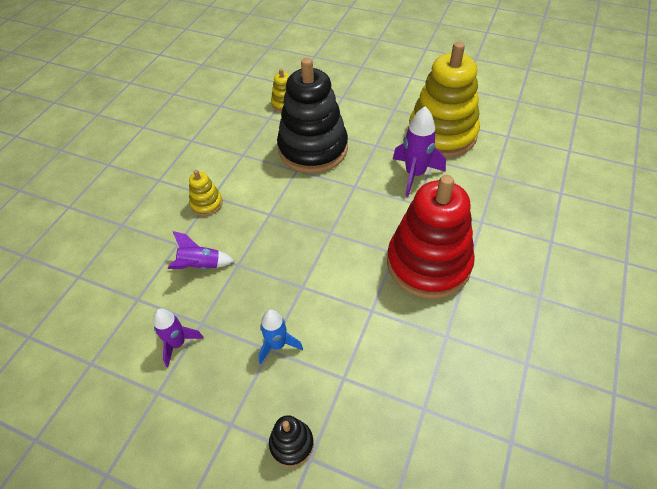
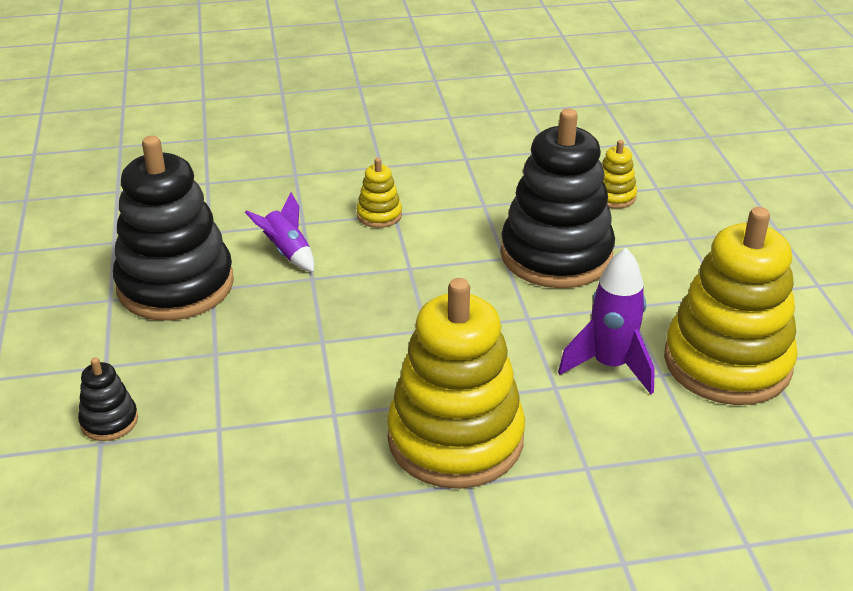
camera: 55 degrees right, 15 degrees down
purple rocket [153,308,204,367] -> black stacking toy [113,136,234,321]
blue rocket [258,310,303,364] -> none
red stacking toy [387,175,475,299] -> yellow stacking toy [387,278,525,489]

